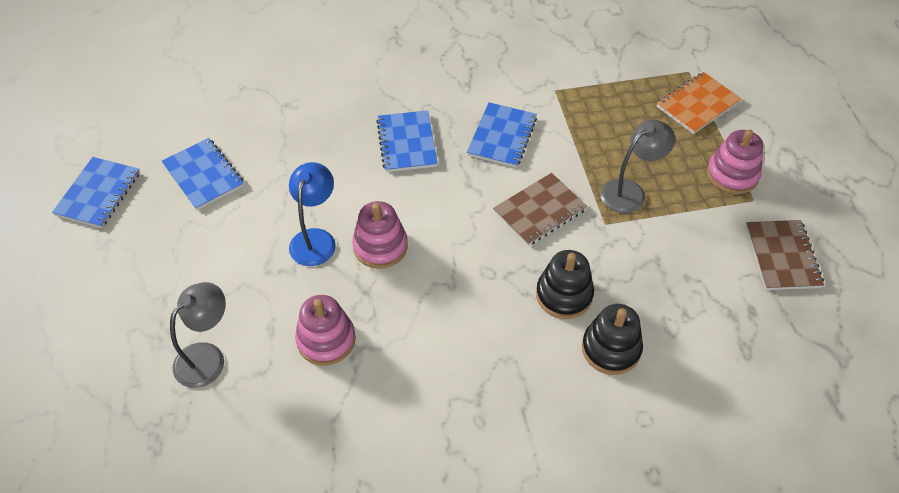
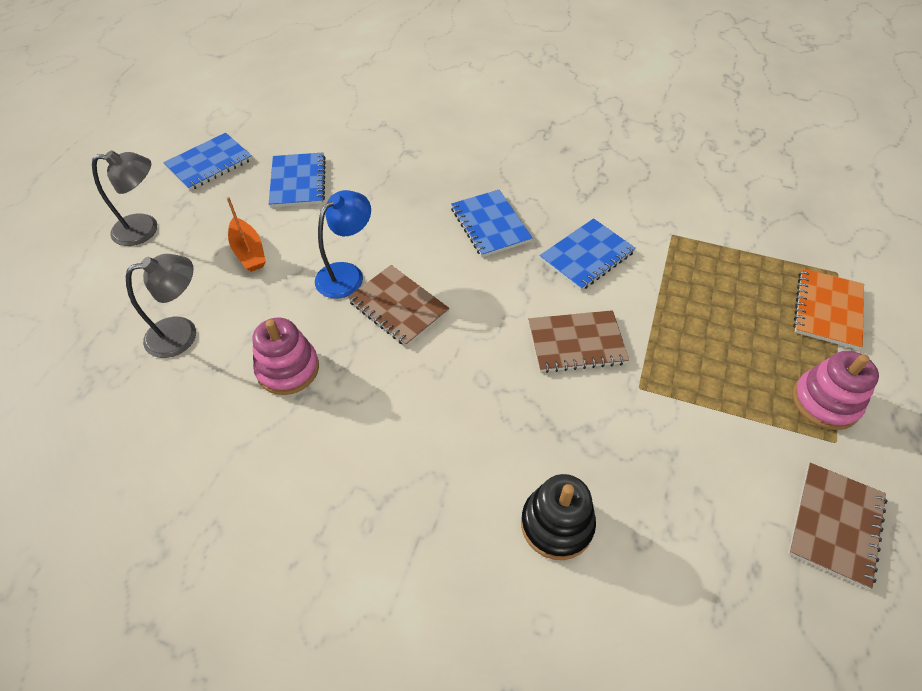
camera: 30 degrees right, 0 degrees up
pink stacking toy [352,201,408,269] -> brown notebook [347,265,450,347]
blue notebook [376,110,438,172] -> blue notebook turned 45 degrees counterclockwise [451,190,533,257]
black stacking toy [536,250,594,319] -> none
grey lamp [600,120,675,213] -> grey lamp moved to [92,150,157,246]
orange notebook [657,72,741,134] -> orange notebook turned 60 degrees counterclockwise [793,268,864,350]
none -> orange boat [227,197,266,272]

